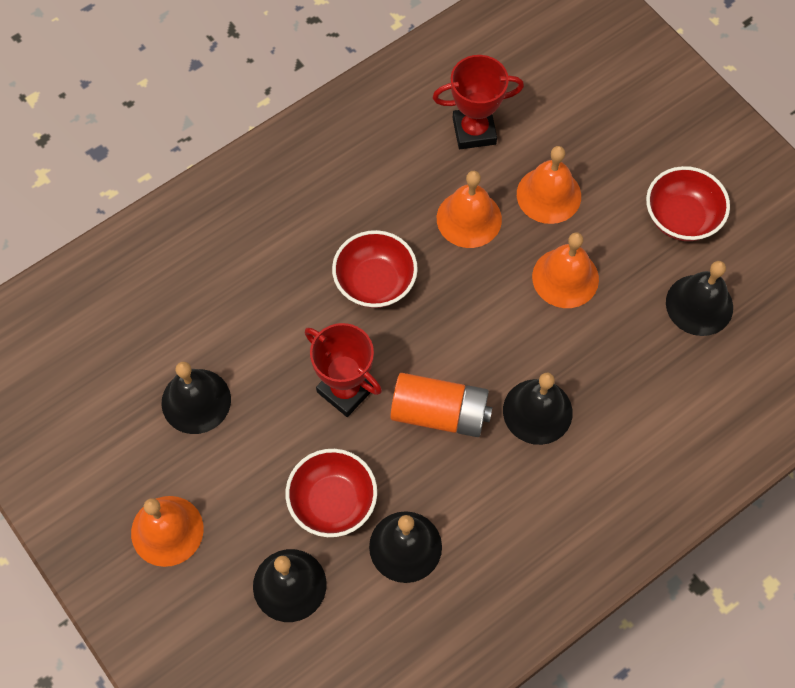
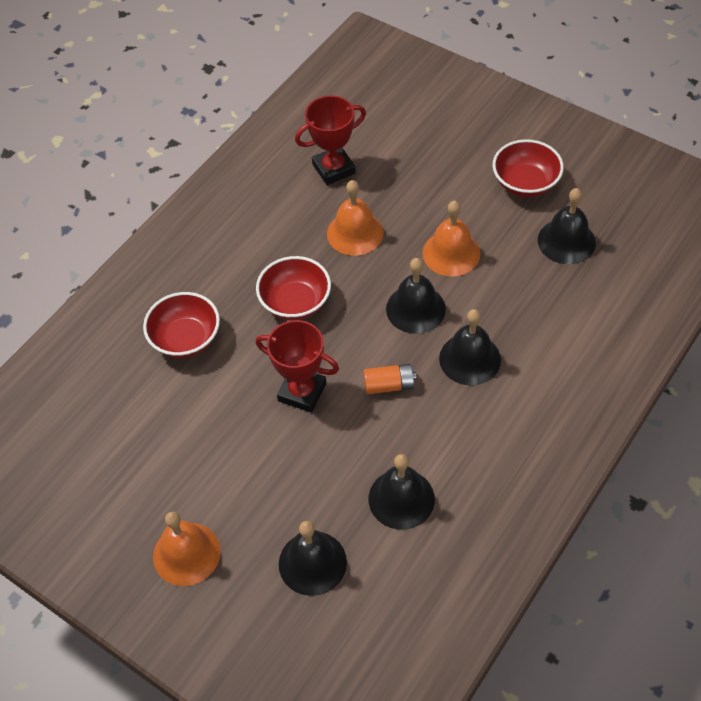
camera: 15 degrees left, 10 degrees down
black bell [161,362,231,434] -> black bell moved to [386,258,446,334]
red bowl [285,449,377,537] -> red bowl moved to [143,292,220,358]
orange battery [390,373,493,437] -> orange battery [364,364,416,394], size x0.59
orange bell [517,146,581,224] -> none

